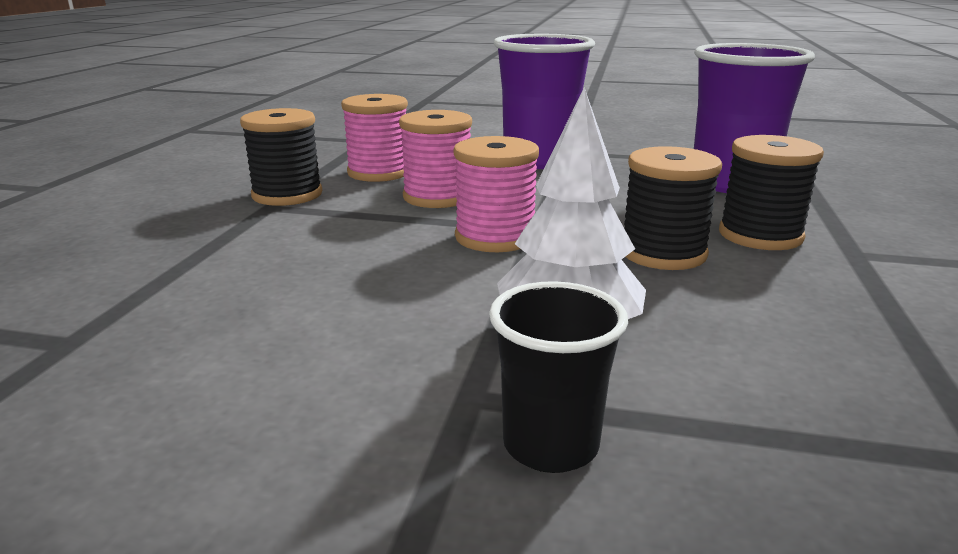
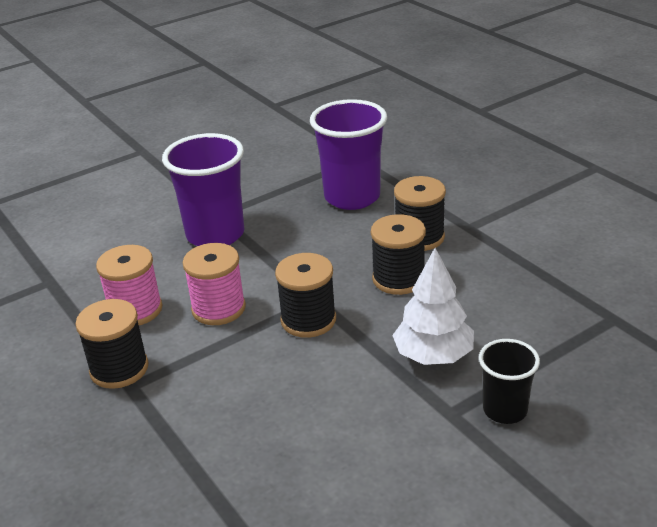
camera: 45 degrees left, 10 degrees up
pink spool [453,136,539,252] -> black spool [275,253,336,338]

